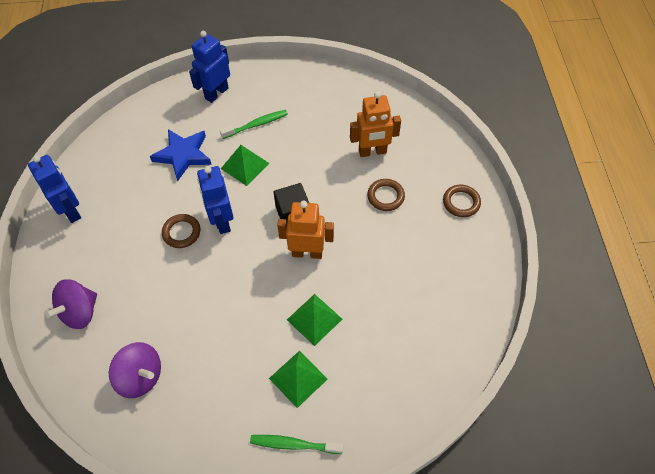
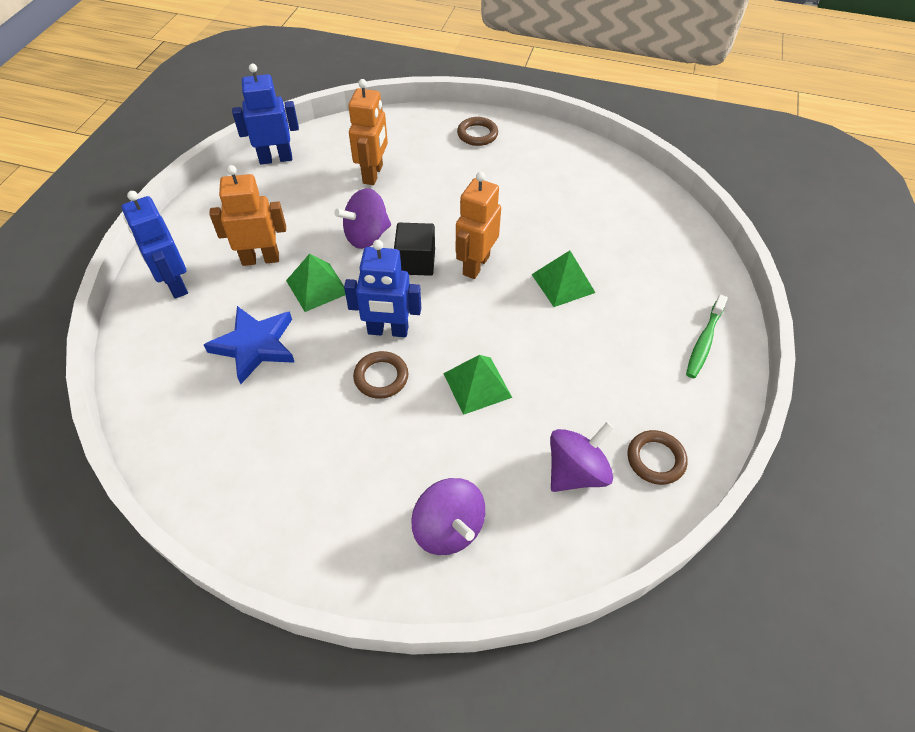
camera: 70 degrees left, 5 degrees down
blue robot [28,155,81,223] -> blue robot moved to [232,64,299,164]
green toothbrush [220,110,288,139] -> orange robot [209,165,286,266]
green pyramid [269,351,327,408] -> green pyramid moved to [443,355,512,415]
brown ring [367,179,405,211] -> brown ring moved to [627,430,687,485]
none -> purple spinning top [334,188,391,249]

